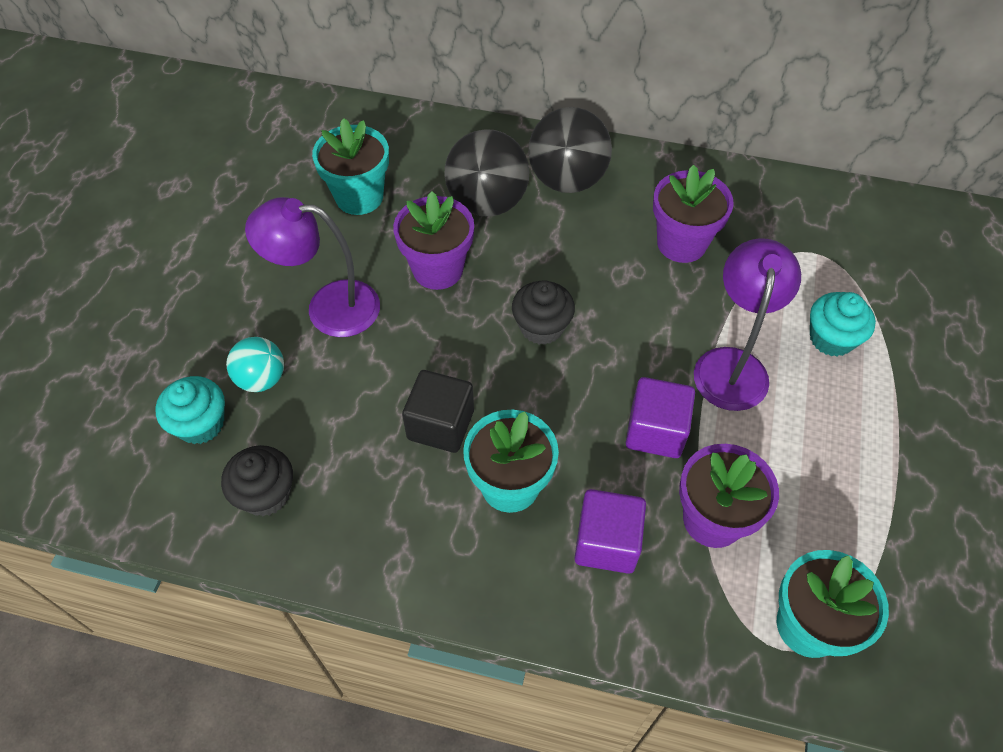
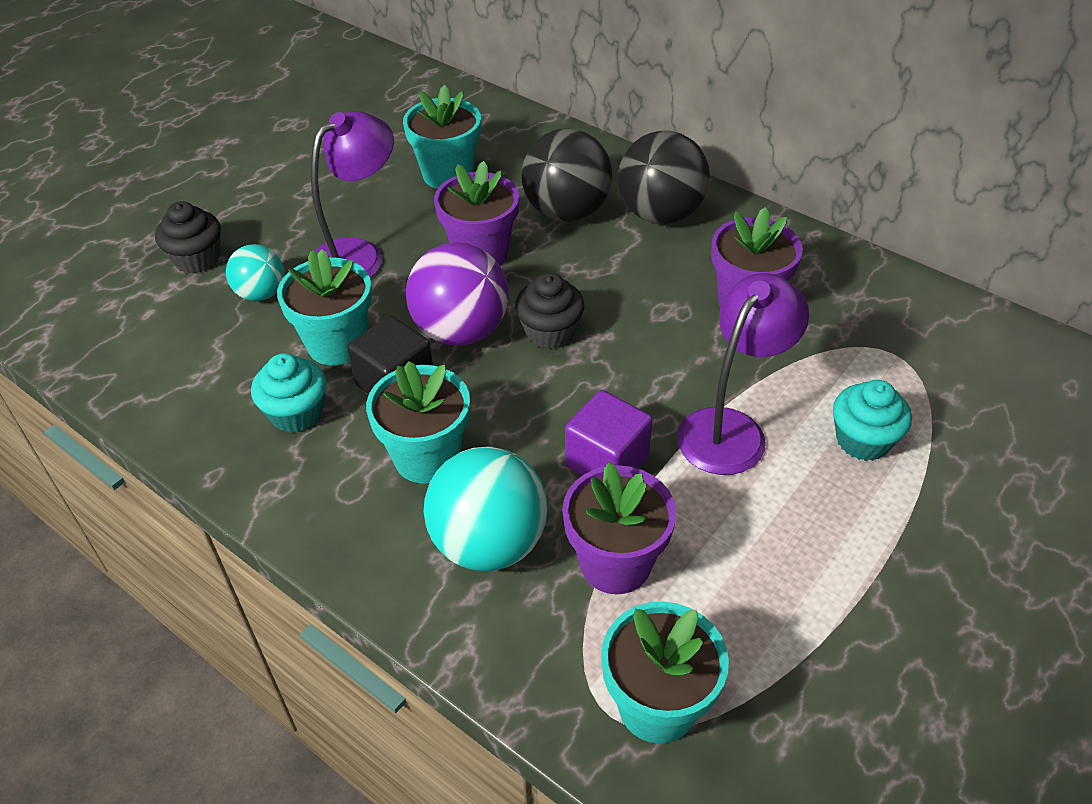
camera: 25 degrees right, 10 degrees down
turquoise cupcake [155,376,225,444] -> turquoise cupcake moved to [251,353,326,433]
black cupcake [221,445,293,516] -> black cupcake moved to [155,201,221,274]
purple lamp [245,197,380,337] -> purple lamp turned 105 degrees clockwise [311,111,394,278]
purple cube [574,489,646,574] -> turquoise ball [424,447,548,571]
none -> turquoise flower pot [277,249,372,365]
none -> purple ball [406,242,509,346]

